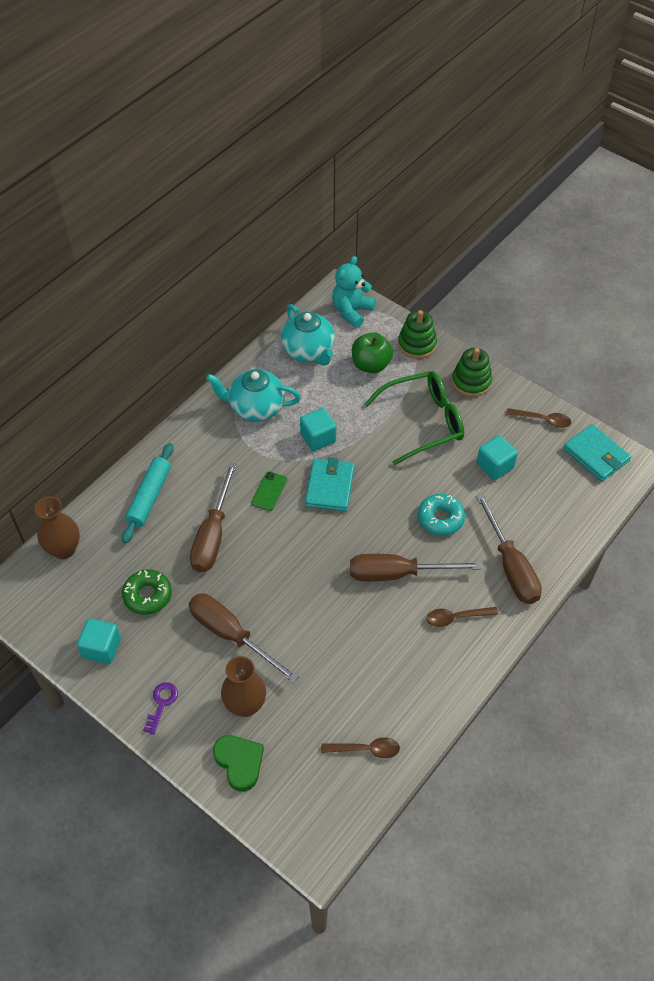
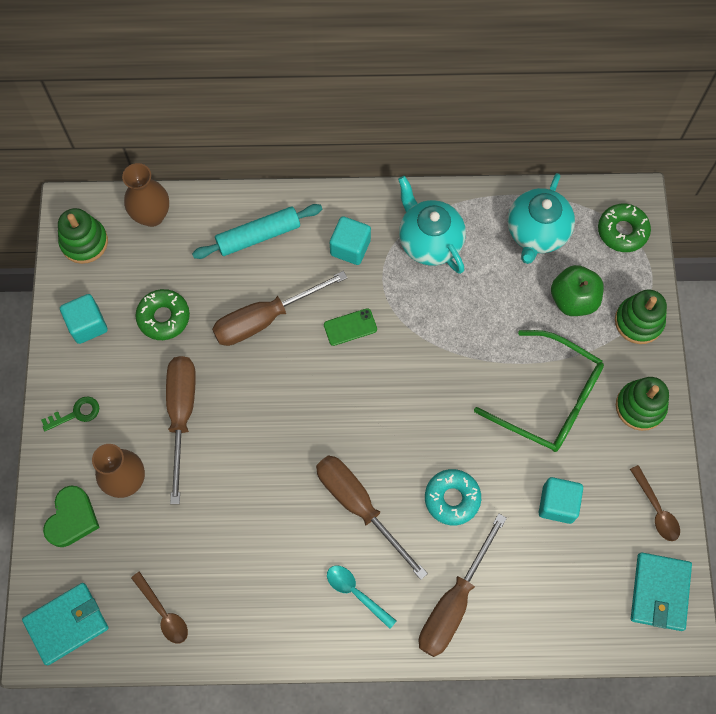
camera: 50 degrees right, 15 degrees up
purple key [143,682,178,735] -> green key [41,397,99,431]
turquoise cube [300,408,336,451] -> turquoise cube moved to [330,216,371,265]
turquoise wallet [305,458,354,511] -> turquoise wallet moved to [22,583,109,666]
turquoise teddy bear [332,256,376,328] -> green donut [598,204,651,252]
brown spoon [426,607,498,627] -> turquoise spoon [327,565,397,629]
none -> green stacking toy [58,208,108,264]

